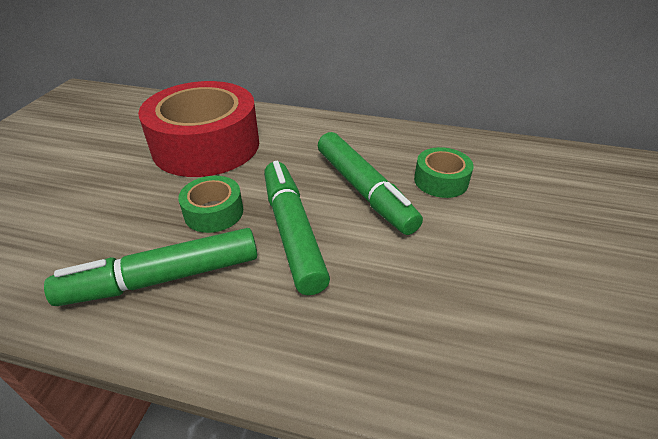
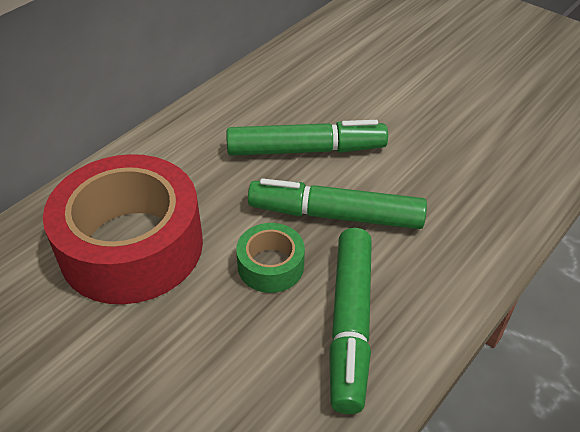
camera: 65 degrees left, 5 degrees up
green tape [414,147,473,198] -> none

